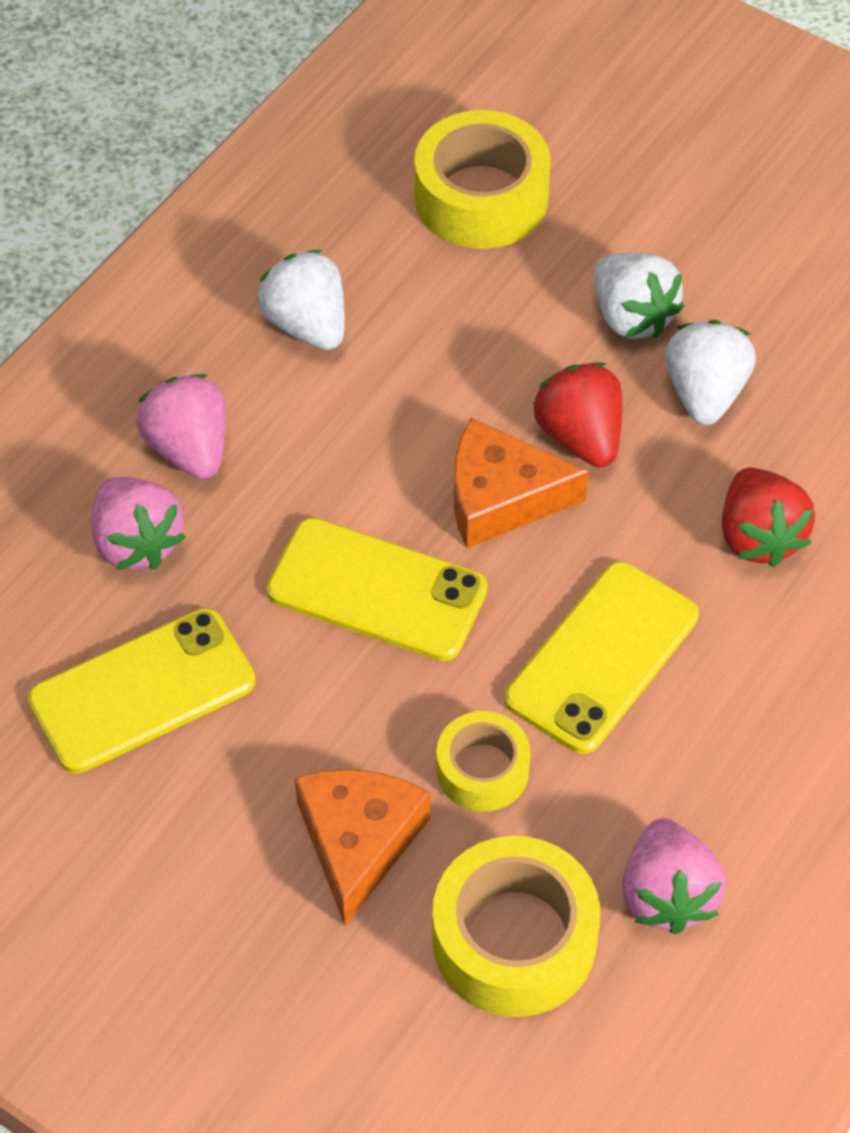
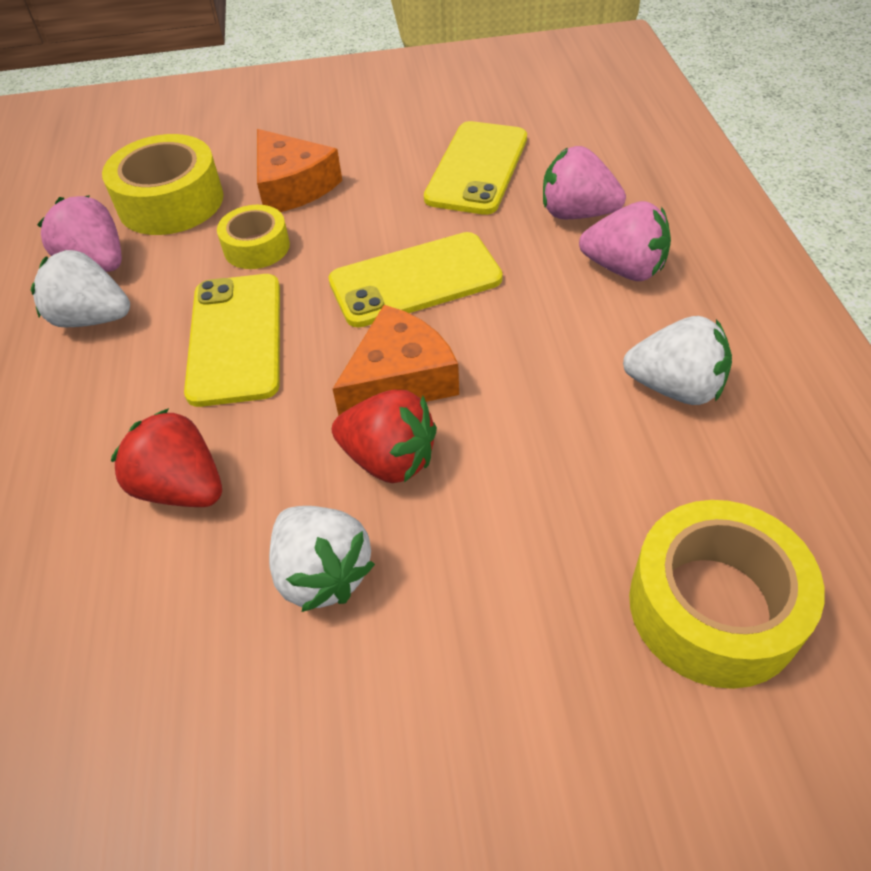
camera: 140 degrees right, 5 degrees down
white strawberry [594,253,684,339] -> white strawberry moved to [31,250,130,327]

